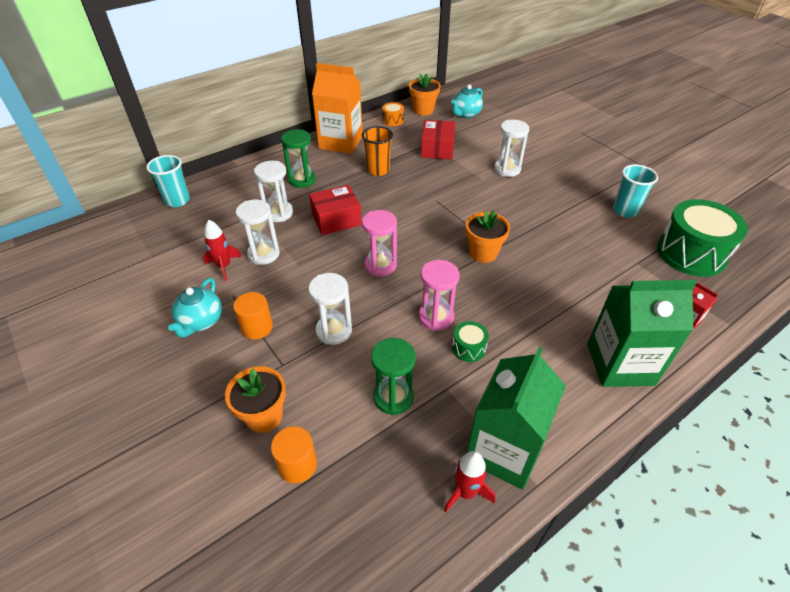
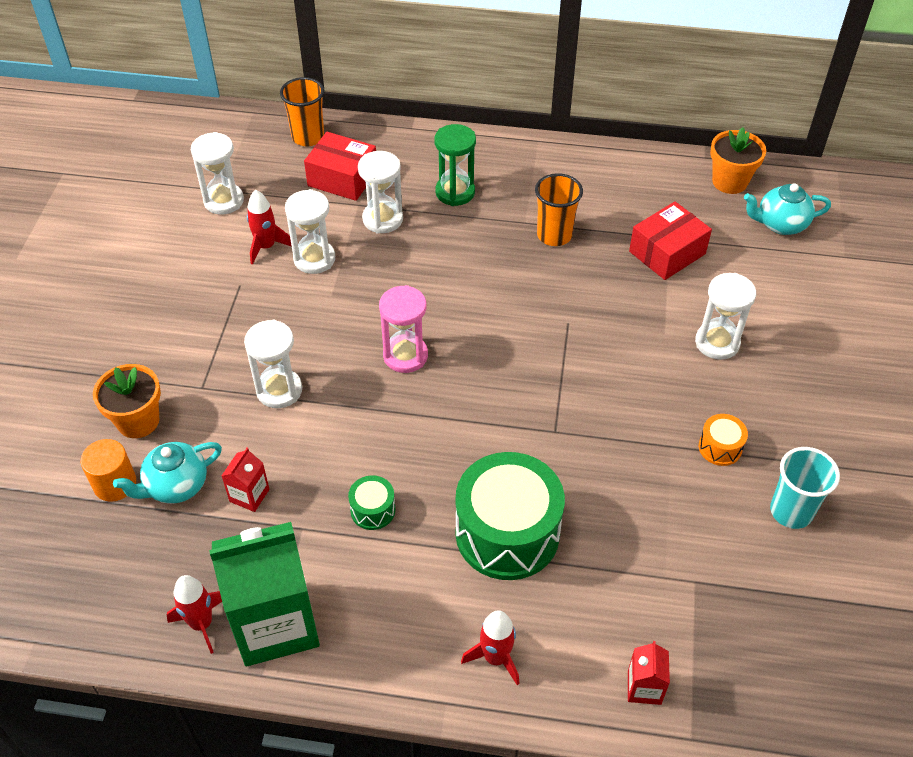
camera: 45 degrees right, 5 degrees up
turquoise cup [146,155,190,207] -> orange cup [280,77,324,146]
turquoise teapot [168,278,222,338] -> turquoise teapot moved to [113,442,222,504]
orange cylinder [233,292,273,340] -> none
red box [309,185,362,235] -> red box moved to [304,132,376,201]
orange carton [312,63,363,154] -> none
green hourglass [371,338,416,415] -> red carton [221,448,269,512]
orange drum [382,102,404,126] -> orange drum moved to [699,414,748,466]
pink hourglass [419,260,459,331] -> none
orange flower pot [465,210,510,263] -> none
green carton [587,280,697,387] -> red rocket [461,610,520,685]
green drum [657,199,748,277] -> green drum moved to [456,452,565,580]
none -> white hourglass [191,132,244,215]

